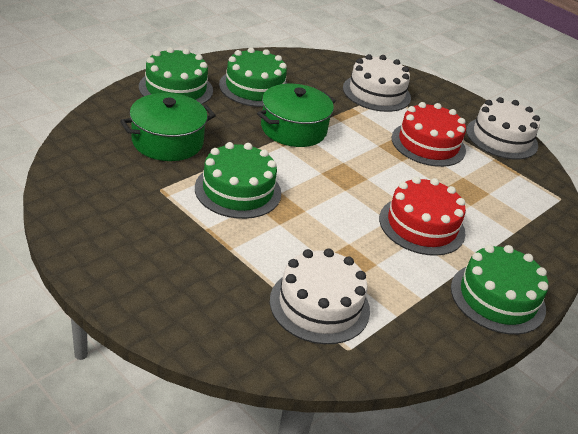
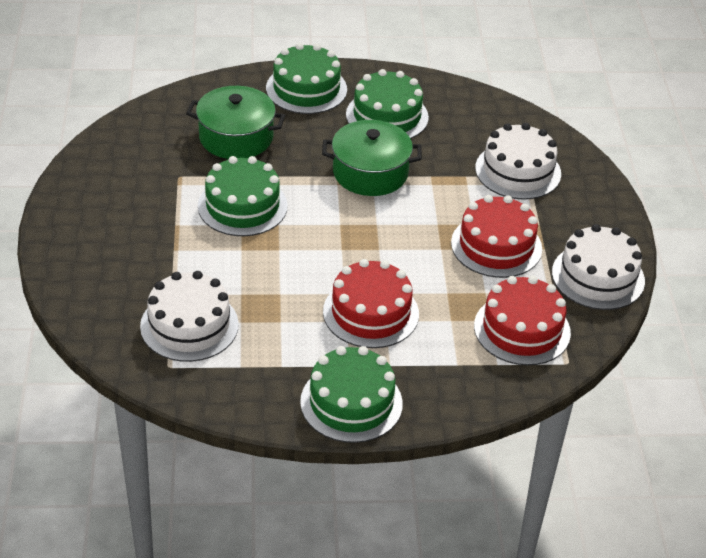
camera: 45 degrees right, 5 degrees up
none -> red cake [474,276,571,365]

